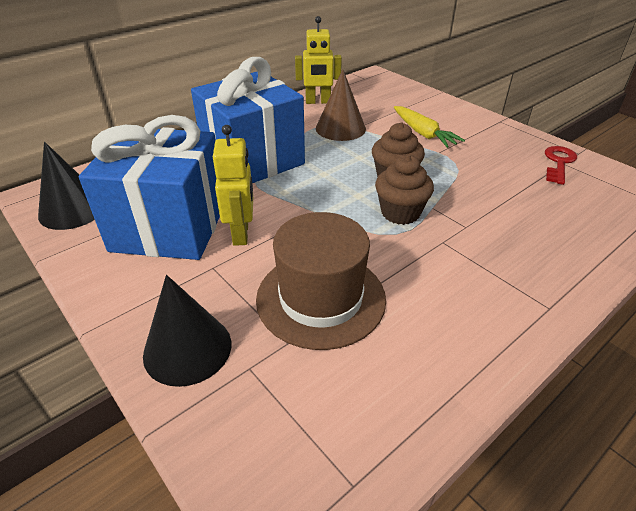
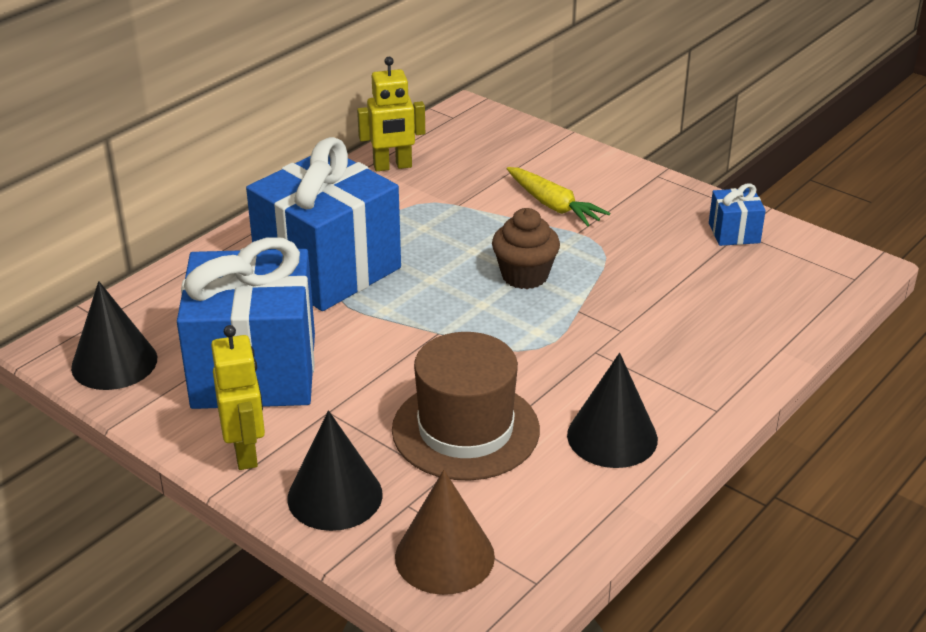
camera: 10 degrees left, 5 degrees down
yellow robot [213,125,253,246] -> yellow robot moved to [211,325,265,470]
brown cone [316,69,366,141] -> brown cone moved to [395,470,495,595]
brown cupcake [375,155,434,225] -> none
red key [545,146,577,185] -> blue gift [709,184,766,246]
none -> black cone [567,353,658,468]

